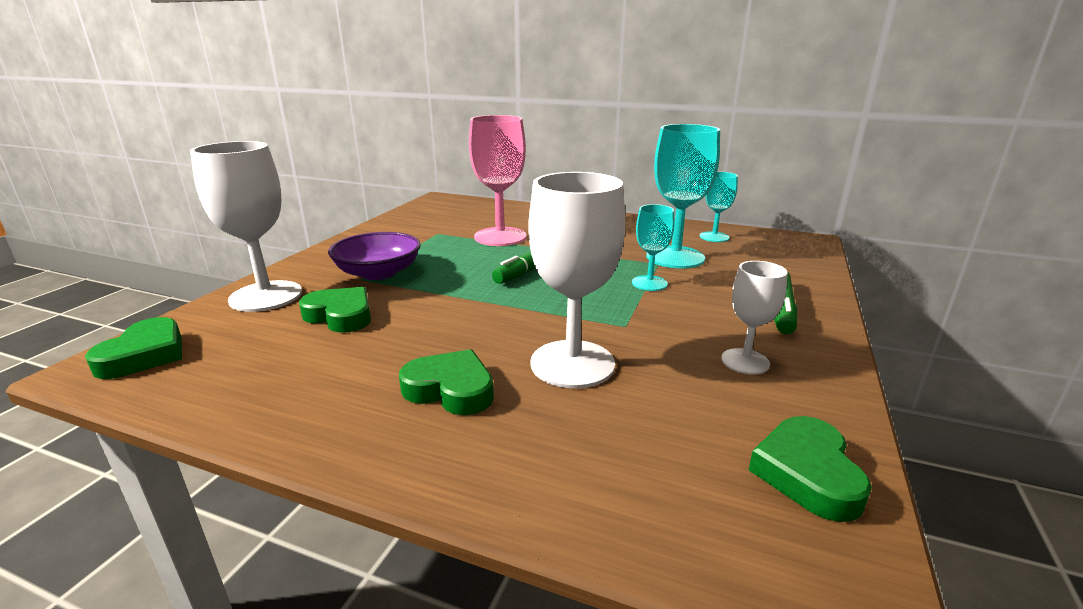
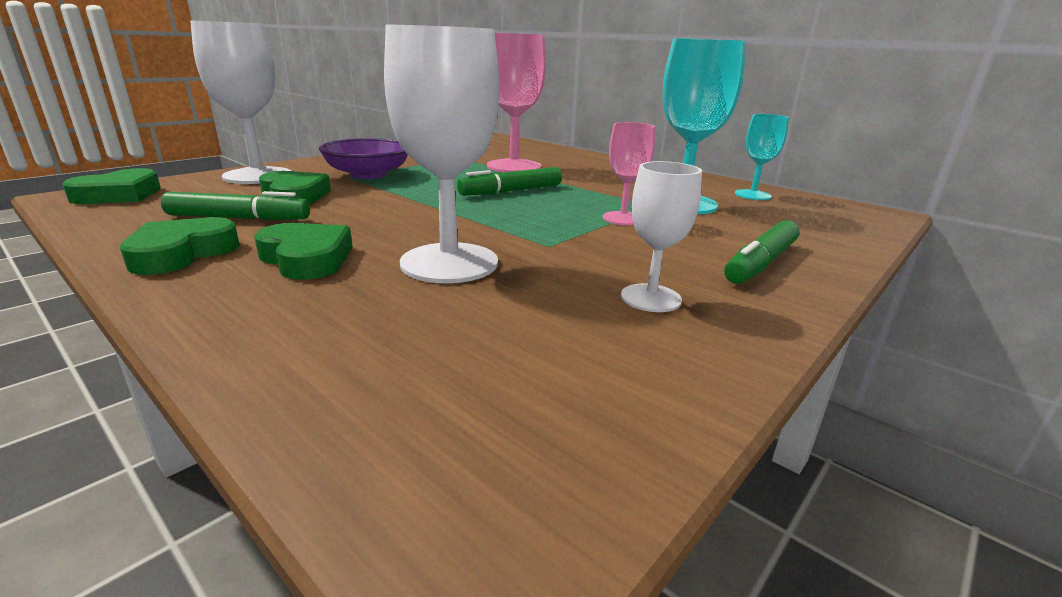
camera: 20 degrees right, 0 degrees up
turquoise goblet [632,204,674,291] -> pink goblet [603,122,655,225]
green heart [749,416,872,522] -> green heart moved to [120,217,240,275]
none -> green marker [161,191,310,221]

